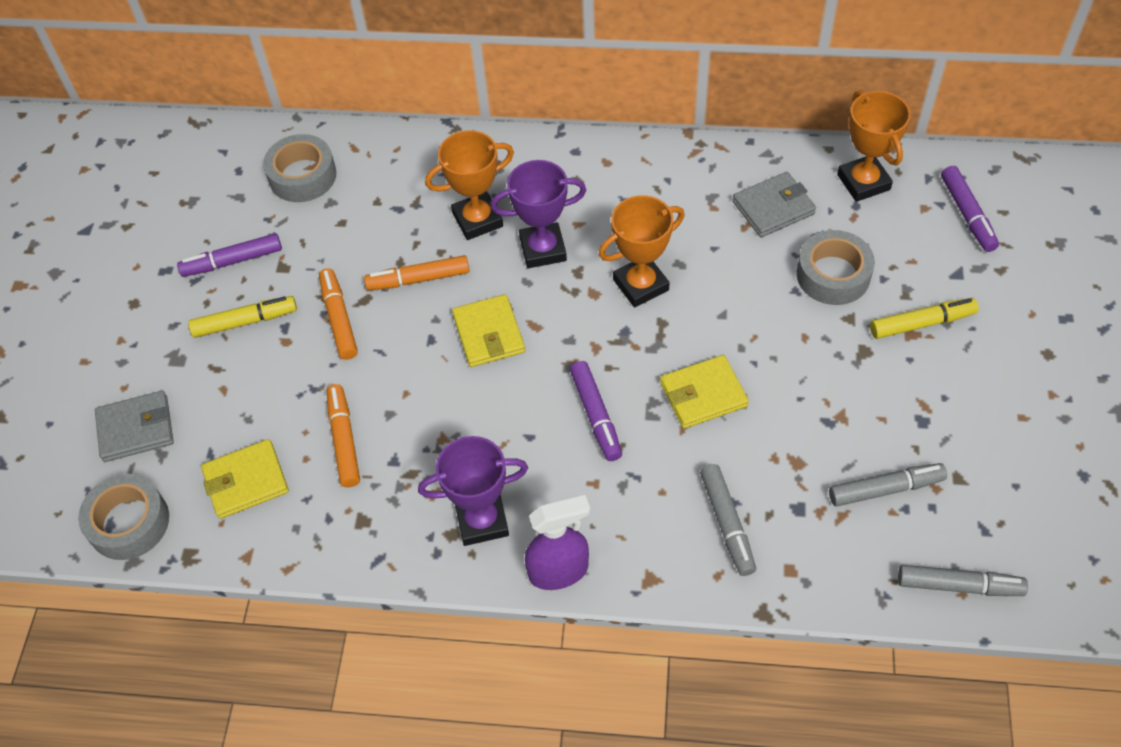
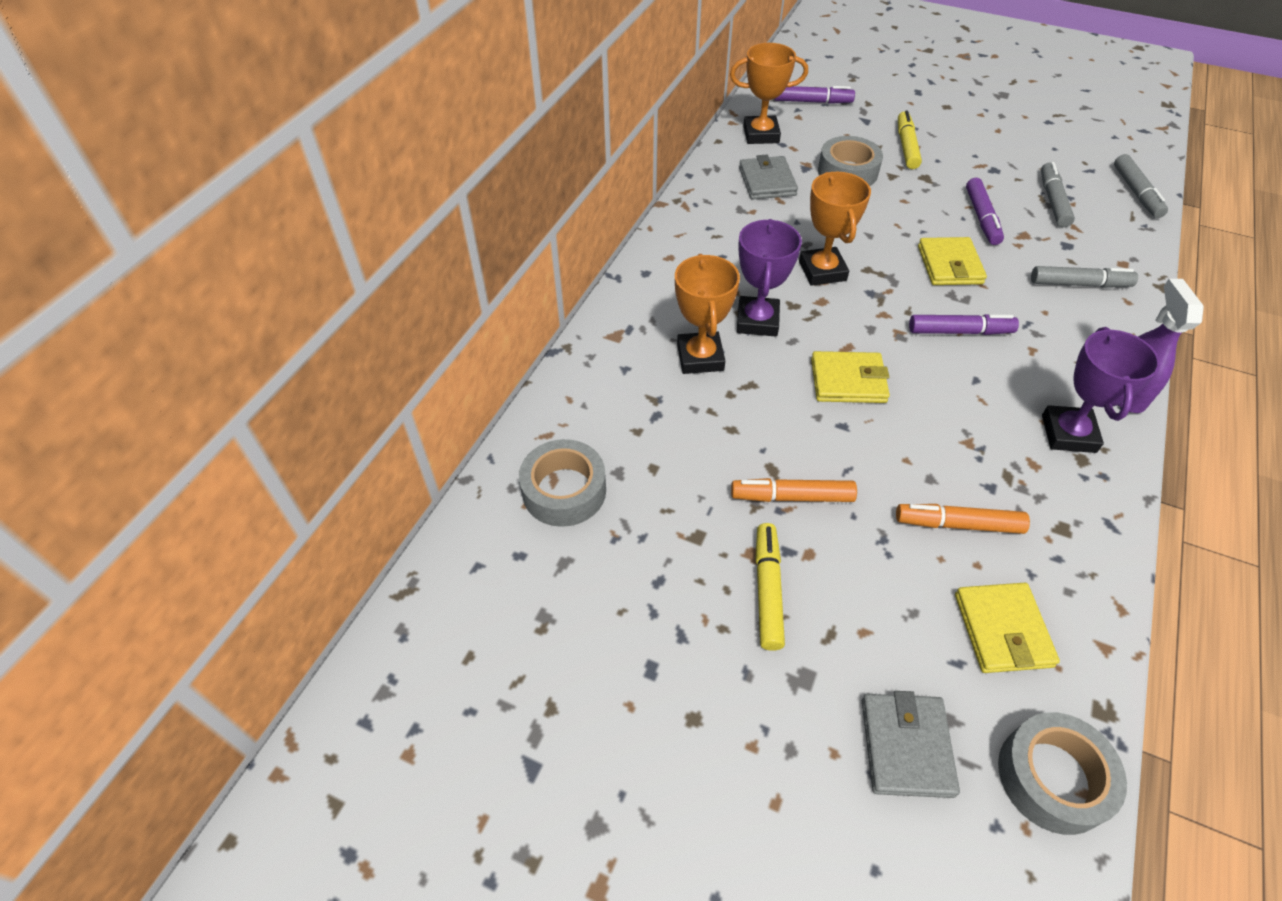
camera: 75 degrees left, 5 degrees down
purple marker [177,233,282,277] -> purple marker moved to [966,178,1004,245]
orange marker [364,255,469,291] -> none
grey marker [898,565,1028,596] -> grey marker turned 150 degrees clockwise [1114,154,1168,218]

